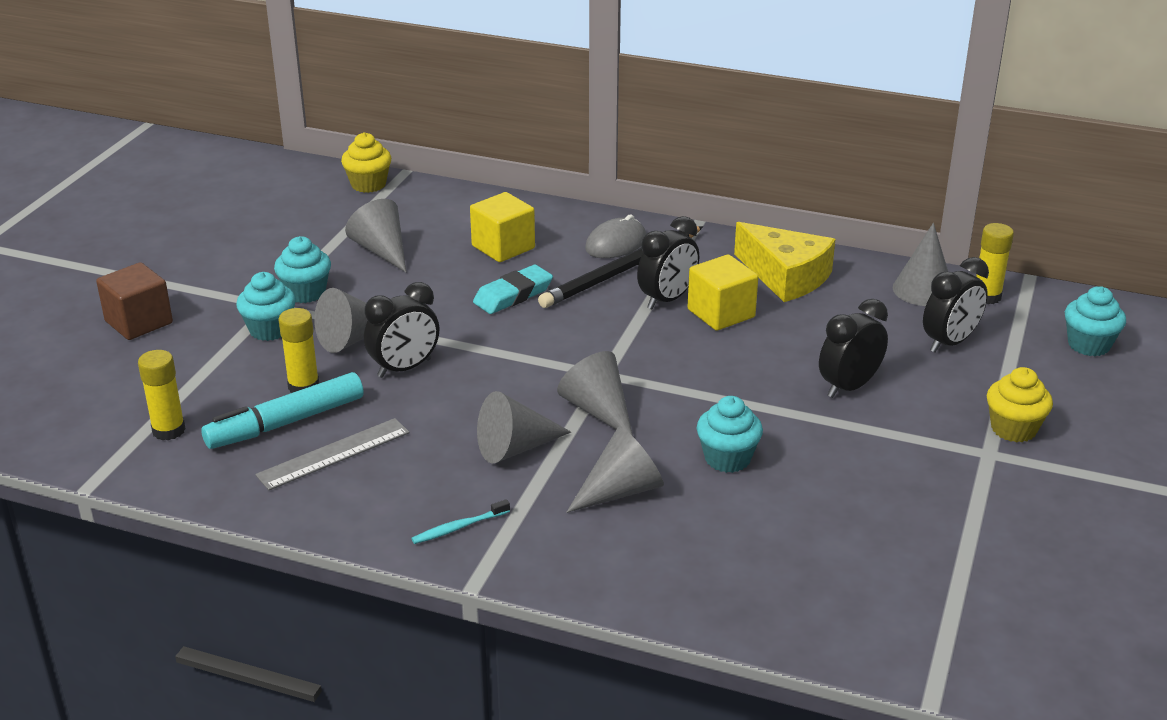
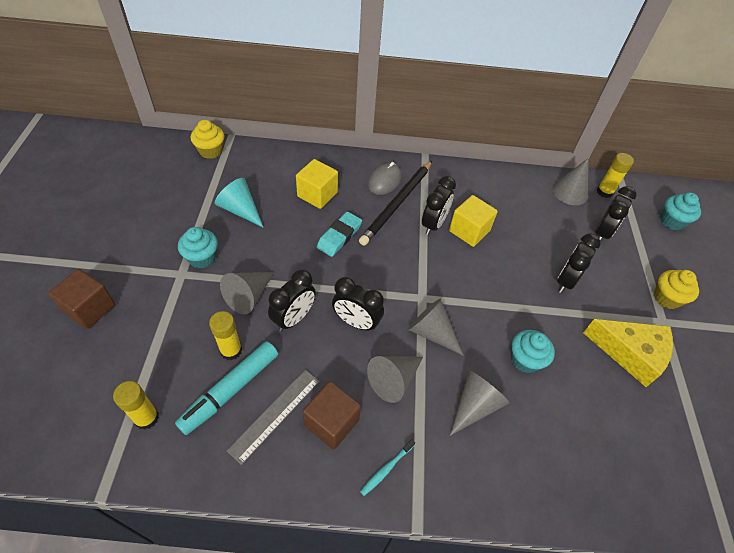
camera: 20 degrees left, 20 degrees up
turquoise cupcake [236,272,296,341] -> none
grey cone [345,199,406,272] -> turquoise cone [215,178,264,228]
yellow cheese [734,222,836,302] -> yellow cheese moved to [583,319,673,387]
none -> brown cube [303,381,361,450]
none -> black clock [332,277,384,331]

